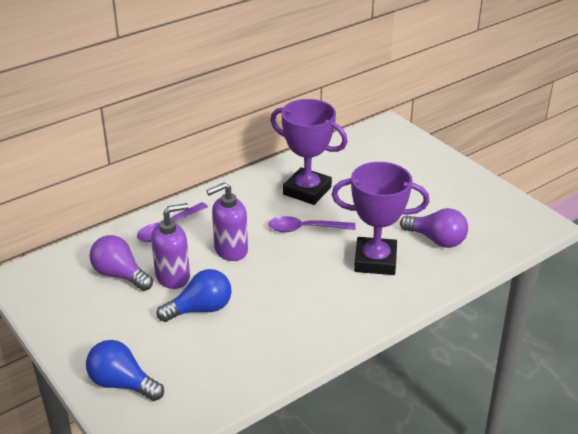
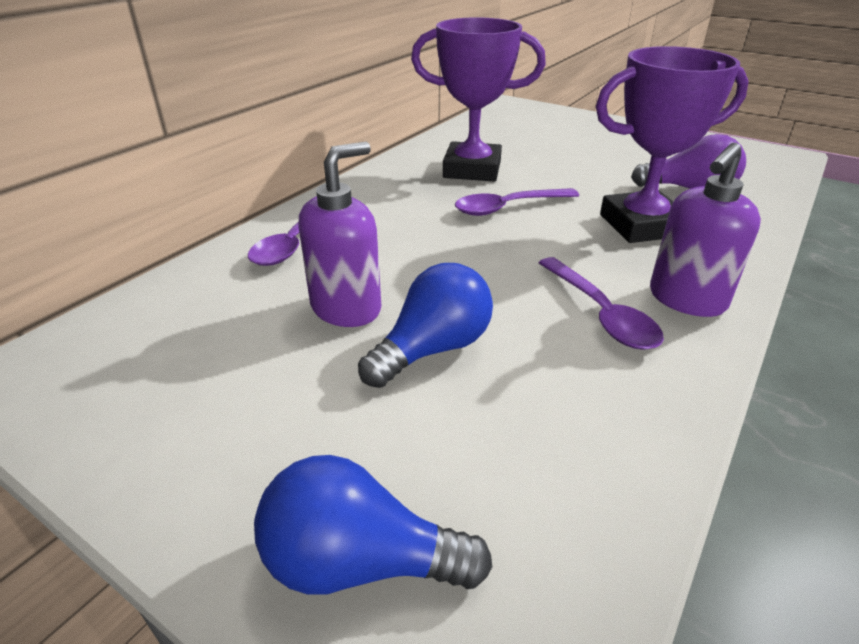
camera: 20 degrees left, 0 degrees up
purple light bulb [89,235,153,291] -> none
purple soap dispenser [206,182,248,261] -> purple soap dispenser moved to [650,143,761,317]
none -> purple spoon [539,257,664,350]

